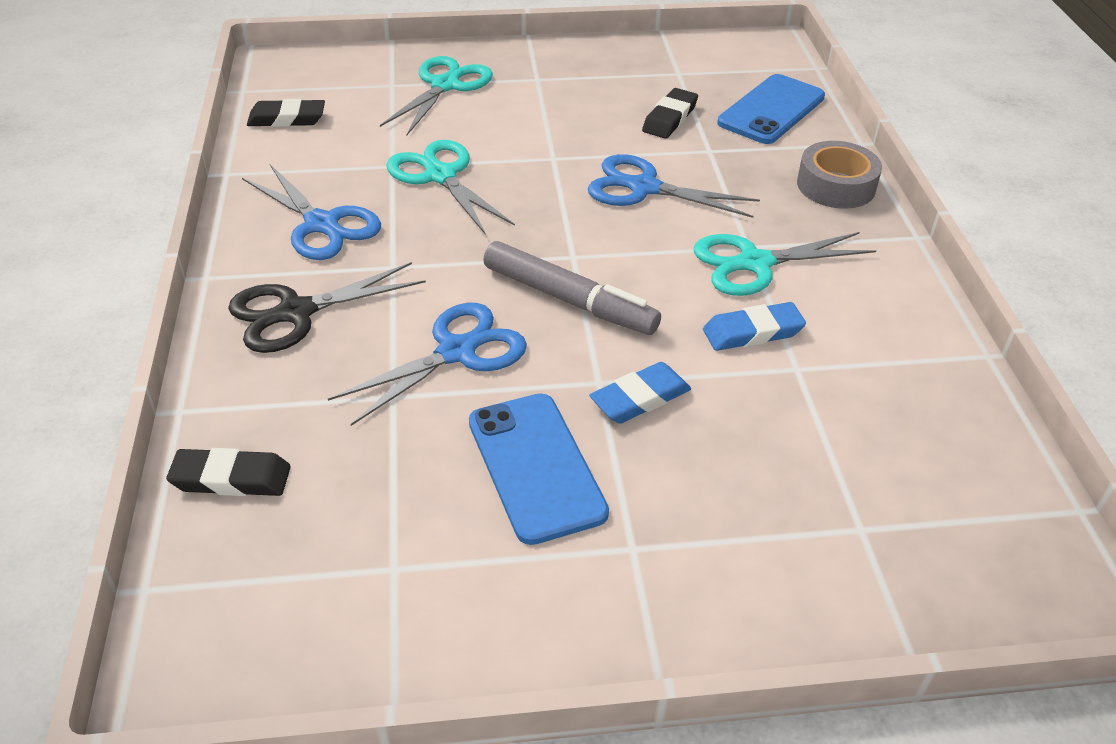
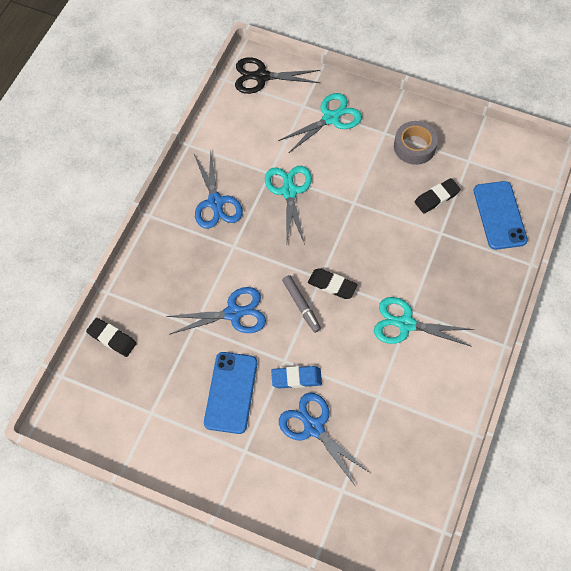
camera: 30 degrees right, 20 degrees up
black scissors [228,262,426,353] -> black scissors moved to [235,57,320,94]
black eraser [247,99,325,127] -> black eraser moved to [308,268,358,299]
grey marker [483,241,661,335] -> grey marker [282,275,321,333], size x0.66
blue scissors [588,154,760,218] -> blue scissors moved to [279,393,370,487]
blue eraser [703,302,806,351] -> none
blue phone [717,74,825,144] -> blue phone turned 75 degrees counterclockwise [474,181,528,250]
grey tape [797,141,882,209] -> grey tape moved to [394,121,438,165]

